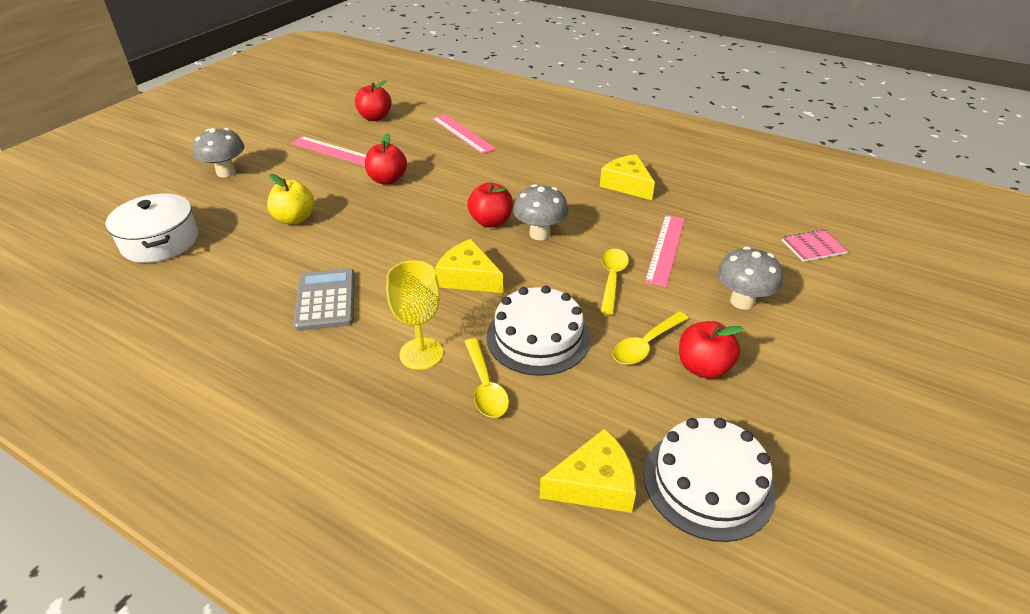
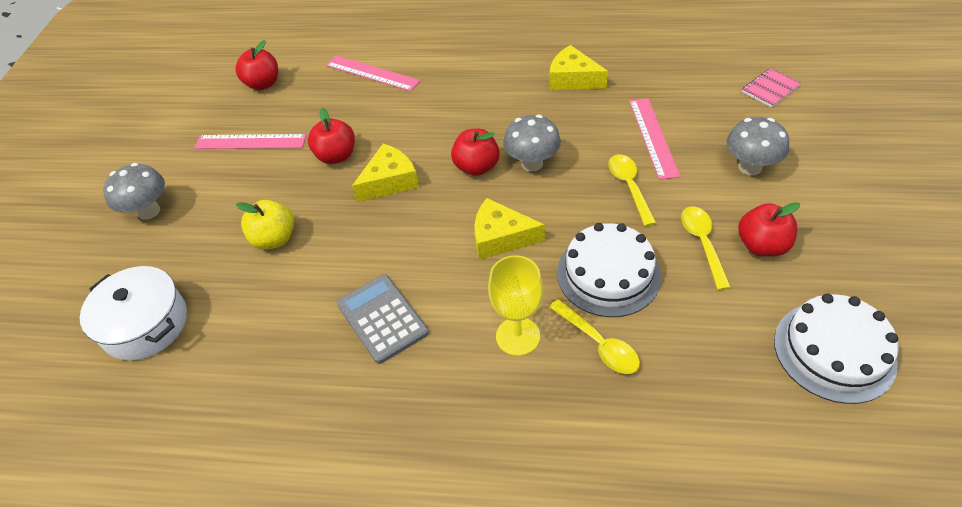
camera: 20 degrees left, 10 degrees up
yellow cheese [540,428,636,513] -> yellow cheese moved to [352,144,419,202]
yellow spoon [612,311,688,365] -> yellow spoon turned 150 degrees clockwise [681,206,731,290]

